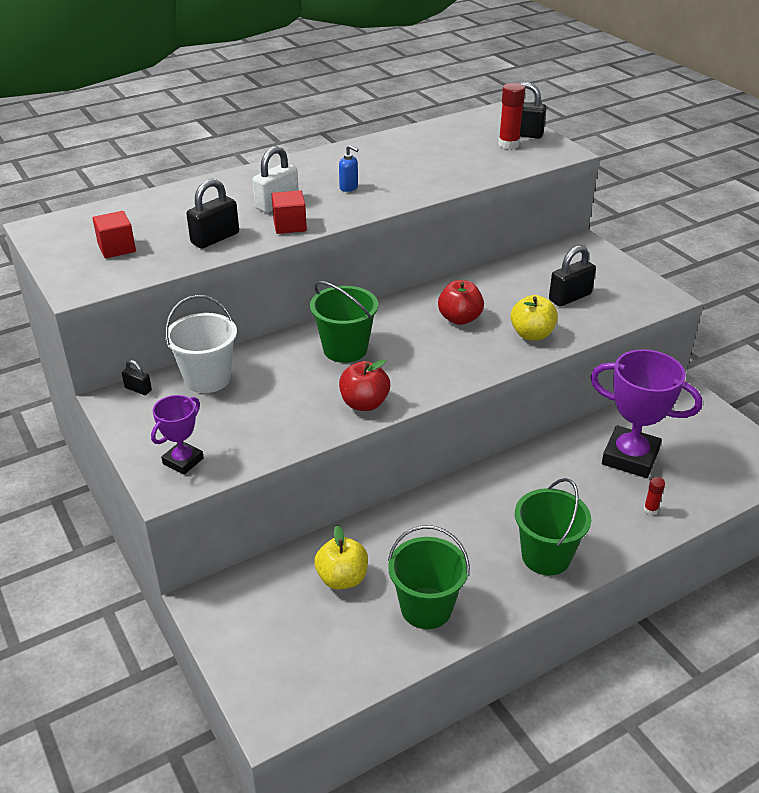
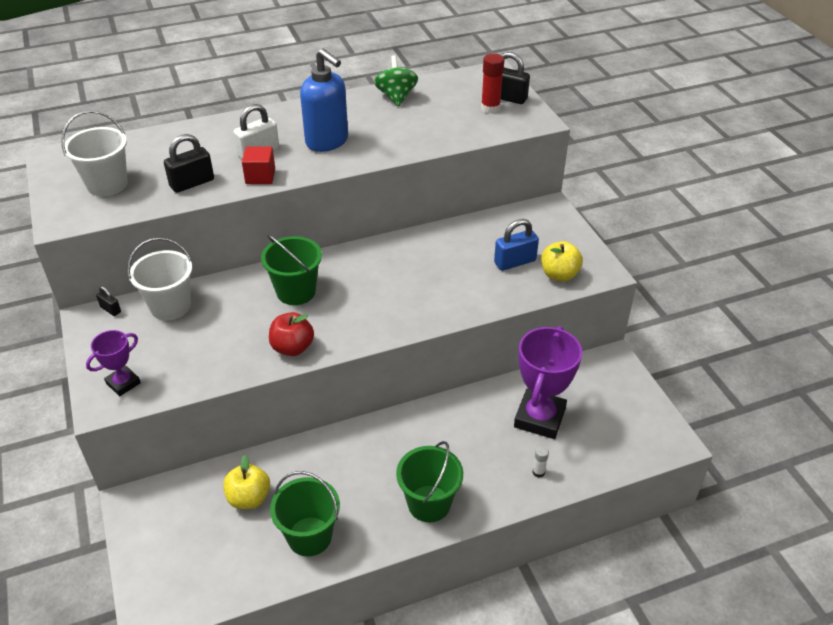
camera: 10 degrees right, 5 degrees up
red cube [92,211,136,258] -> white bucket [61,110,128,196]
blue soap dispenser [339,145,359,192] -> blue soap dispenser [300,48,348,152], size x2.45
red apple [438,280,484,325] -> none
yellow apple [510,295,558,341] -> yellow apple moved to [541,241,583,282]
black padlock [549,245,596,306] -> blue padlock [494,219,539,271]
purple trophy [590,349,702,478] -> purple trophy turned 75 degrees clockwise [514,326,582,439]
red glue stick [644,477,665,515] -> white glue stick [532,446,549,478]
none -> green spinning top [374,55,418,107]

